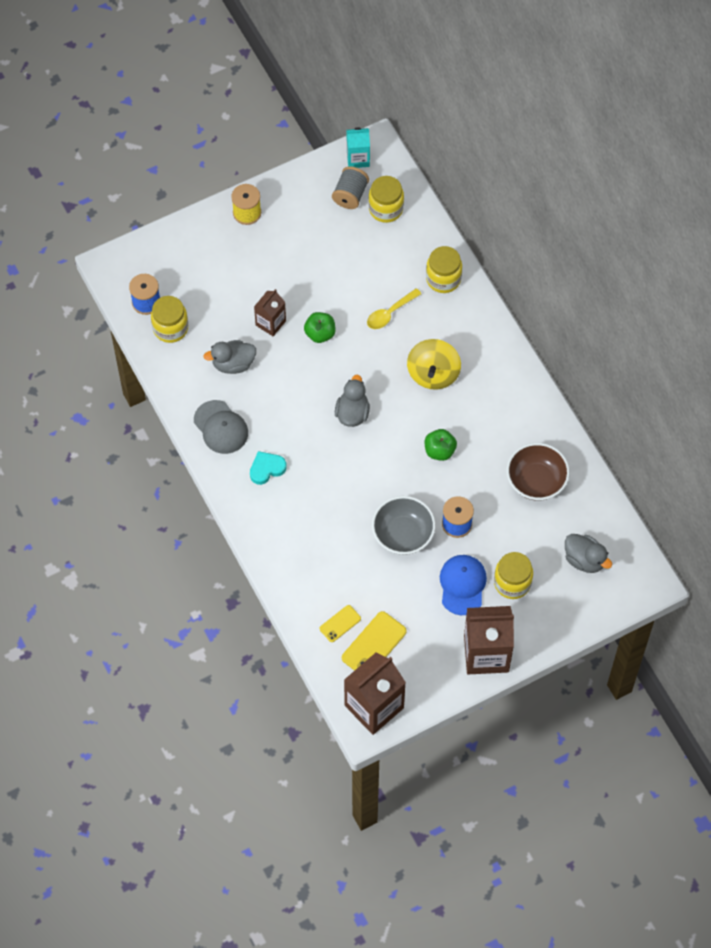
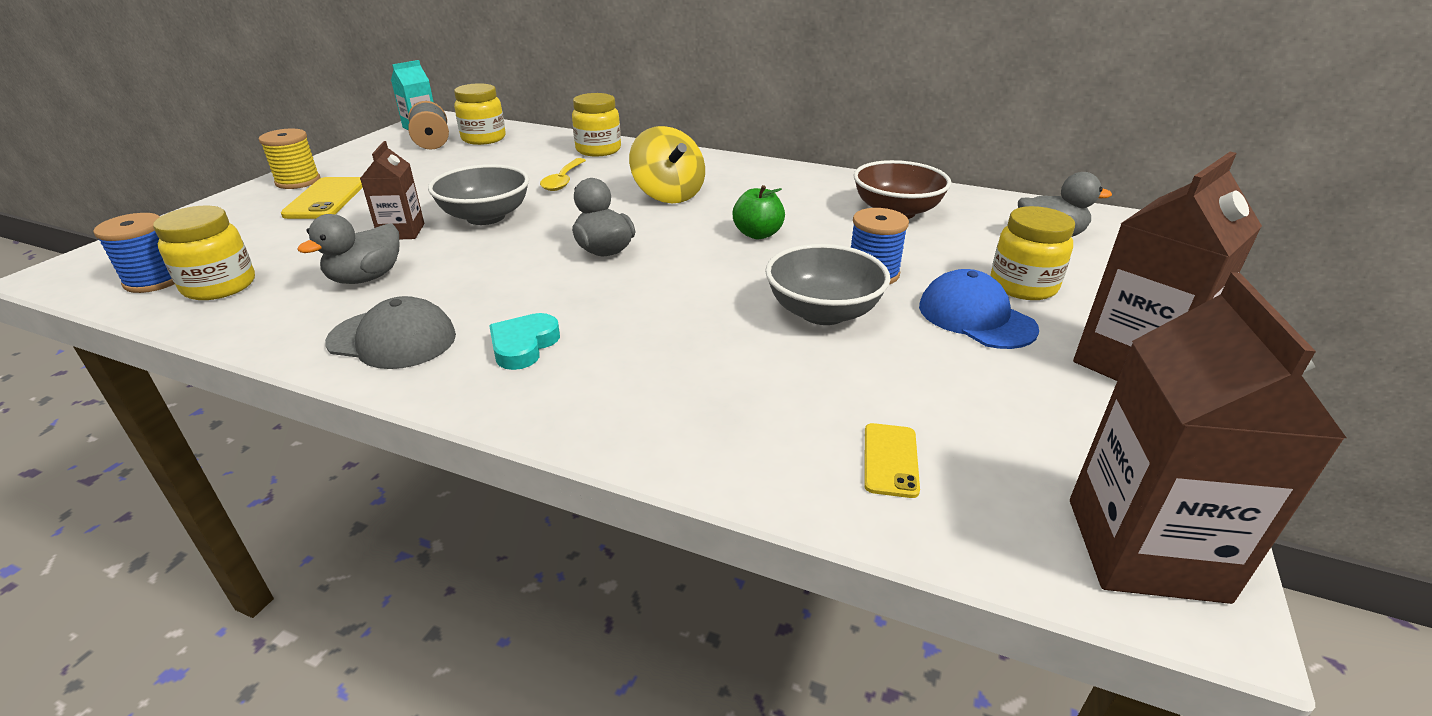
camera: 40 degrees left, 30 degrees down
green apple [304,312,336,343] -> grey bowl [428,164,529,225]
yellow phone [342,611,407,671] -> yellow phone moved to [281,177,363,219]

